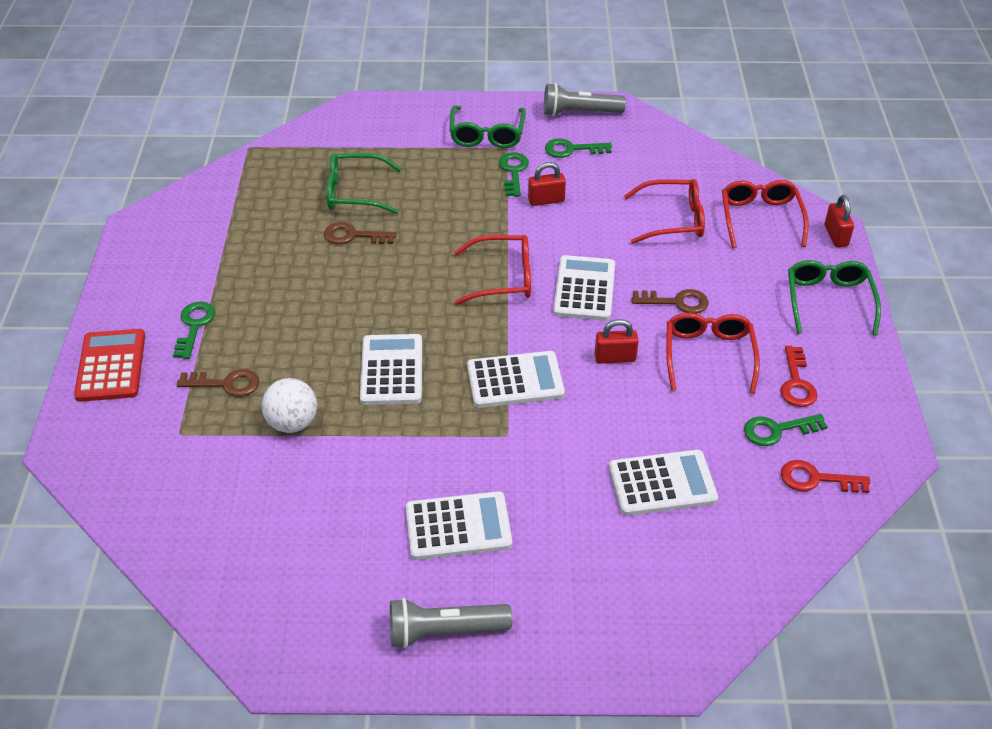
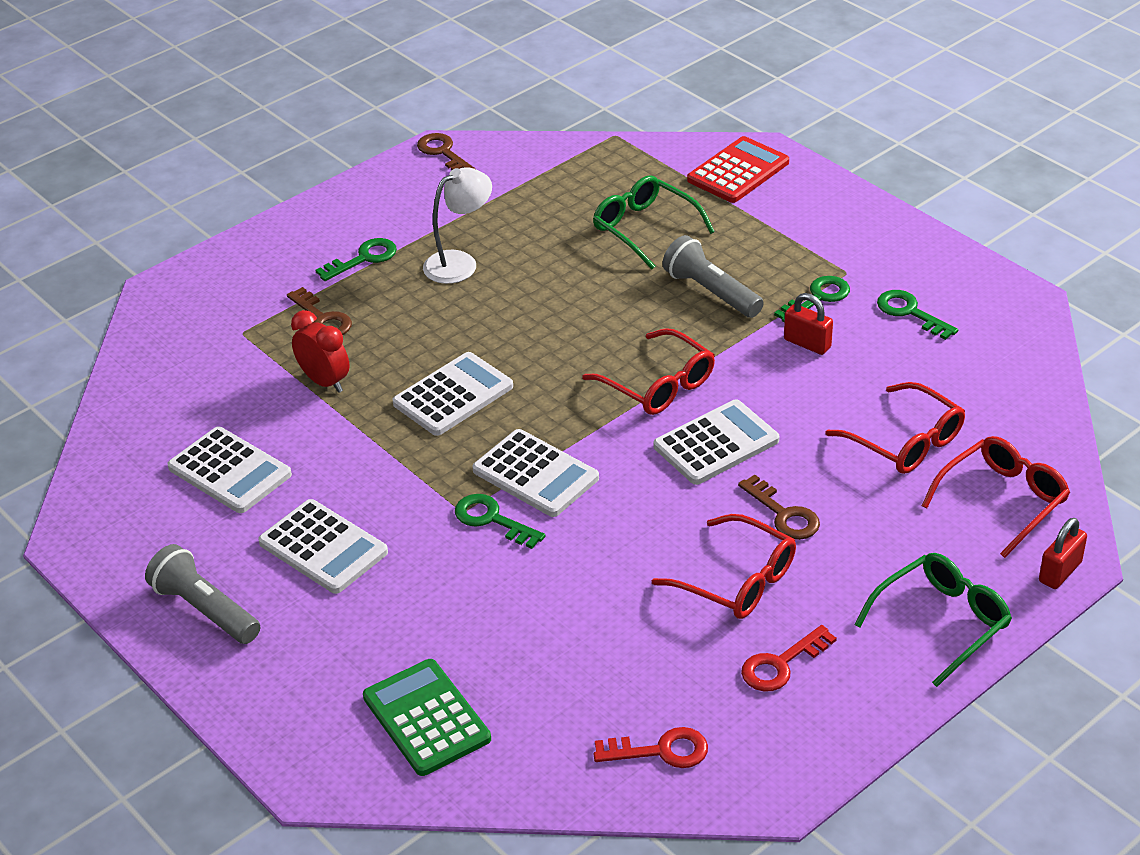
camera: 50 degrees right, 5 degrees down
red calculator [74,329,145,402] -> red calculator moved to [687,136,789,203]
white ball [261,378,317,433] -> red clock [291,310,350,393]
brown key [324,222,397,244] -> brown key moved to [417,133,475,171]
green glasses [450,105,526,148] -> none
grey flashlight [544,83,626,116] -> grey flashlight moved to [663,235,764,318]
red padlock [595,319,639,364] -> none
white calculator [609,450,718,516] -> white calculator moved to [167,427,292,513]
red glasses [666,313,760,394] -> red glasses turned 75 degrees clockwise [652,514,796,619]
green key [744,414,828,446] -> green key moved to [455,494,545,549]
red key [781,460,870,493] -> red key turned 120 degrees clockwise [594,727,708,768]
none -> green calculator [363,659,491,776]
none -> white lamp [423,167,492,284]

